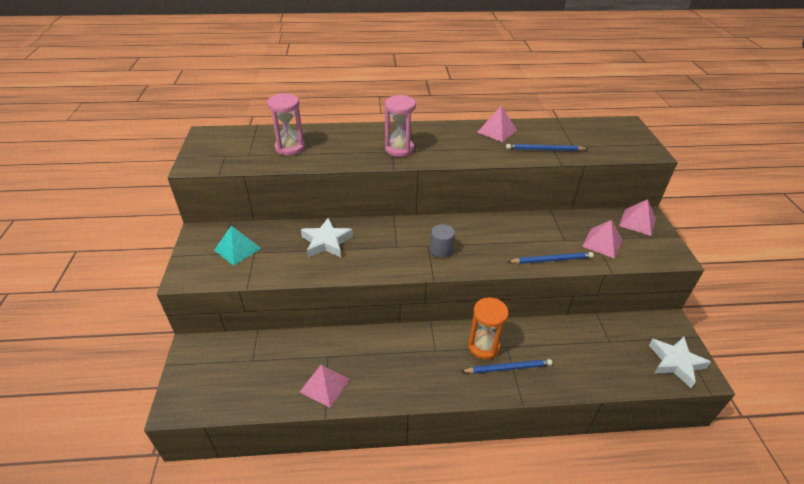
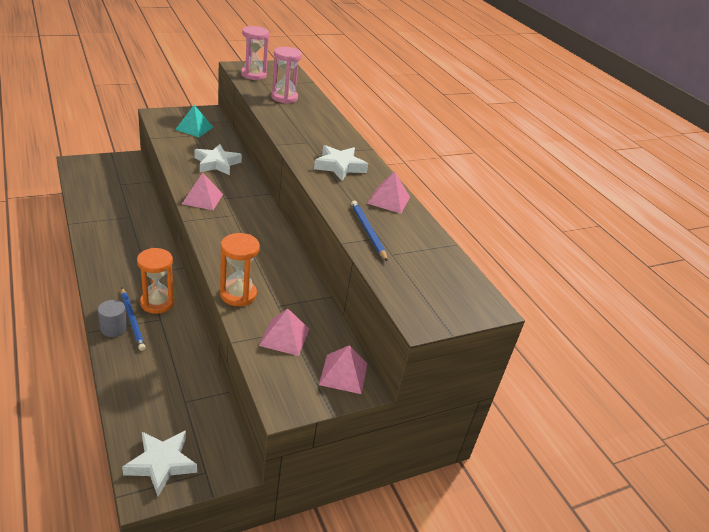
camera: 65 degrees right, 5 degrees down
pink pyramid [300,365,350,408] -> pink pyramid moved to [182,173,223,210]
pink hourglass [385,95,416,157] -> pink hourglass moved to [241,26,269,80]
grey cylinder [430,224,455,258] -> grey cylinder moved to [98,300,127,337]
blue pencil [507,252,594,264] -> orange hourglass [220,233,260,306]
none -> white star [314,145,368,181]

